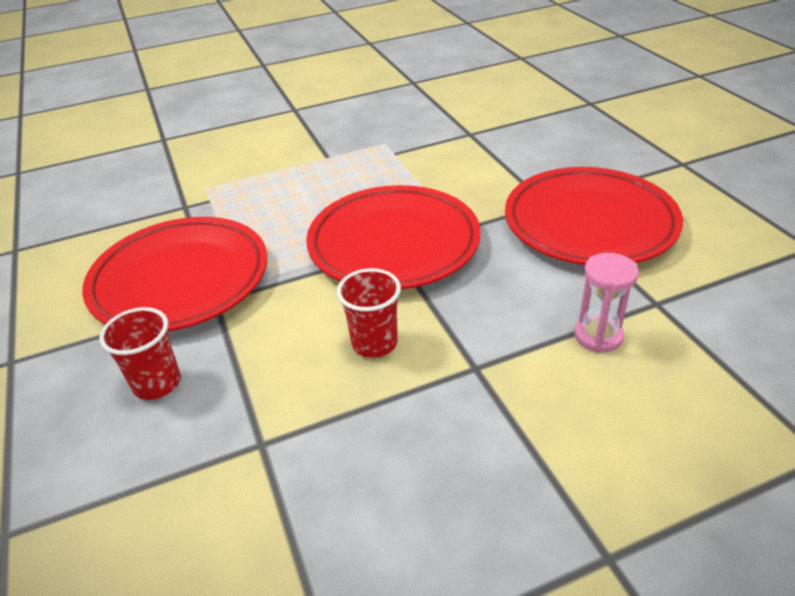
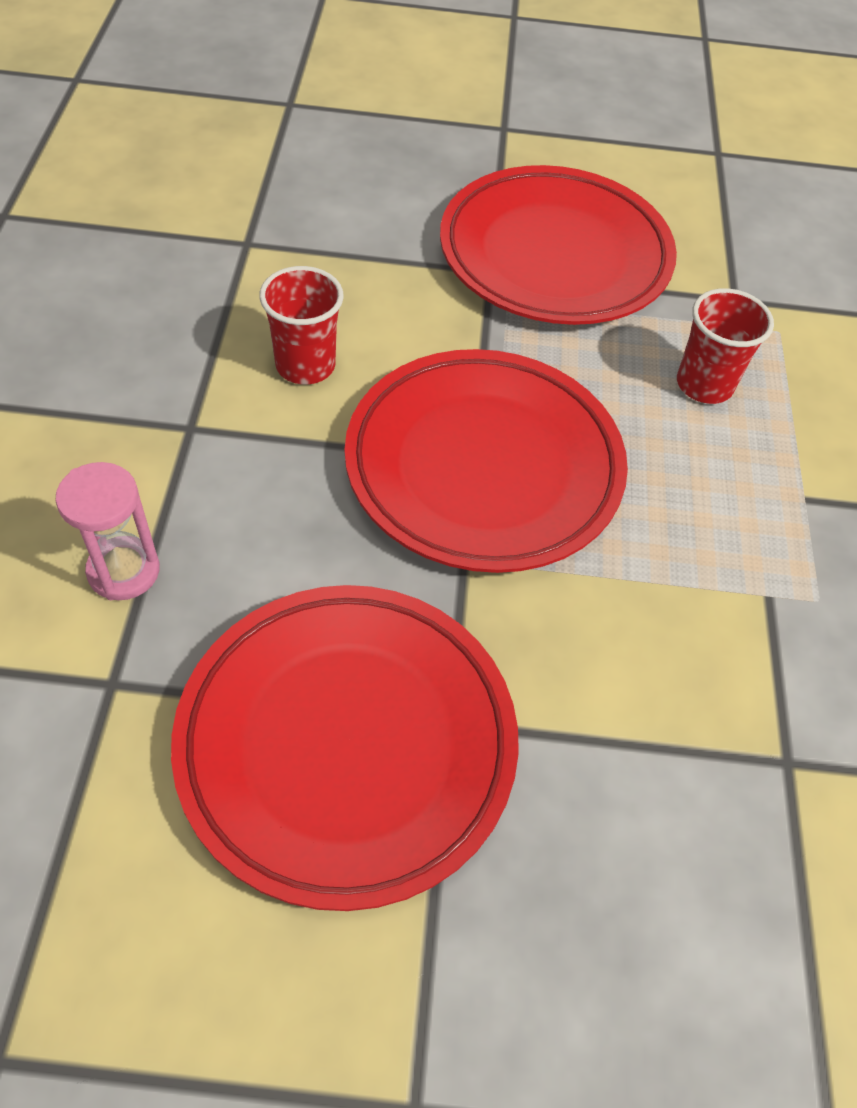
camera: 110 degrees right, 15 degrees up
red cup [99,307,181,400] -> red cup moved to [677,288,774,404]

